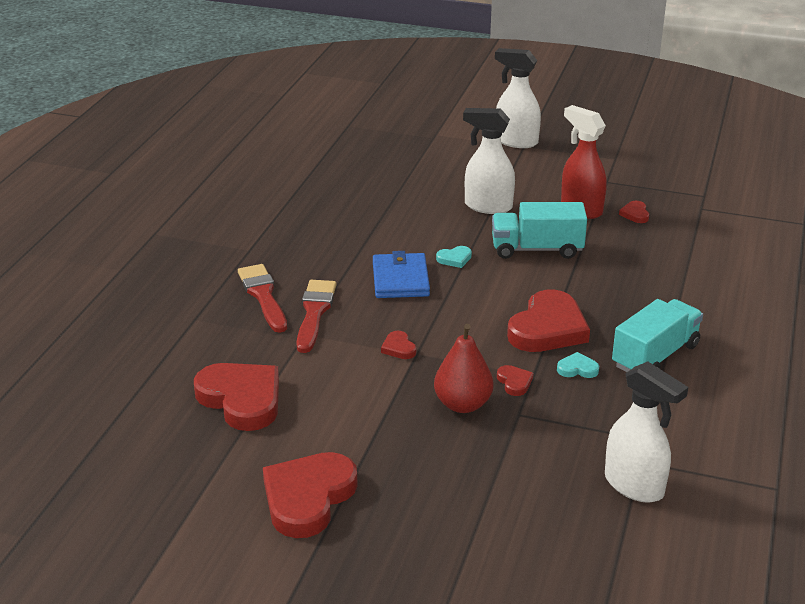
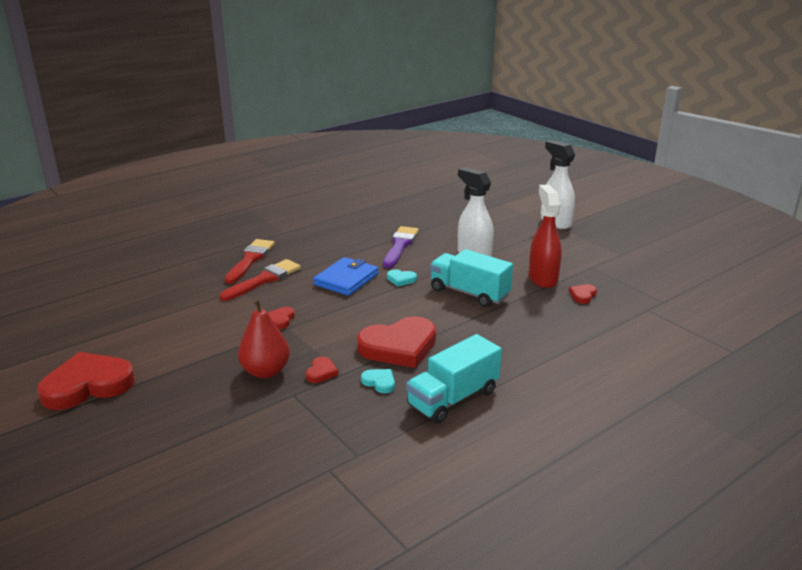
camera: 35 degrees right, 5 degrees down
red heart [194,363,279,431] -> none
white spray bottle [605,362,688,502] -> none
turquoise truck [612,299,703,372] -> turquoise truck turned 150 degrees clockwise [406,334,502,424]
none -> purple brush [383,226,419,268]

